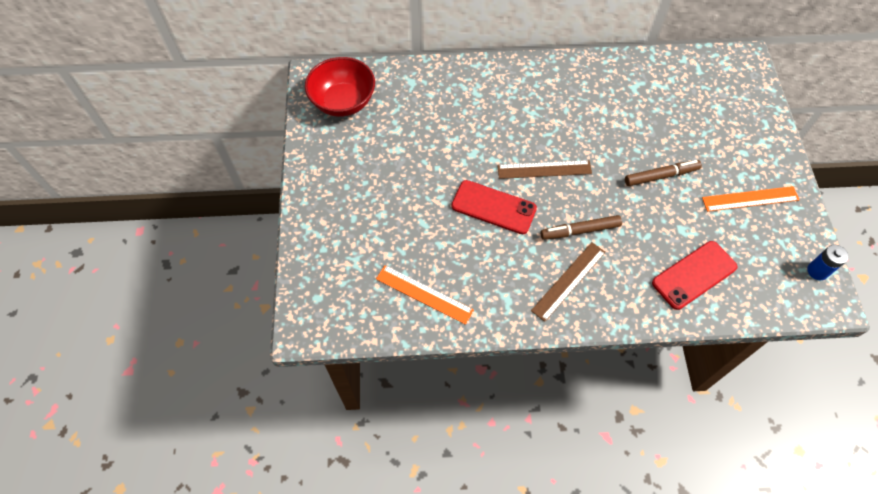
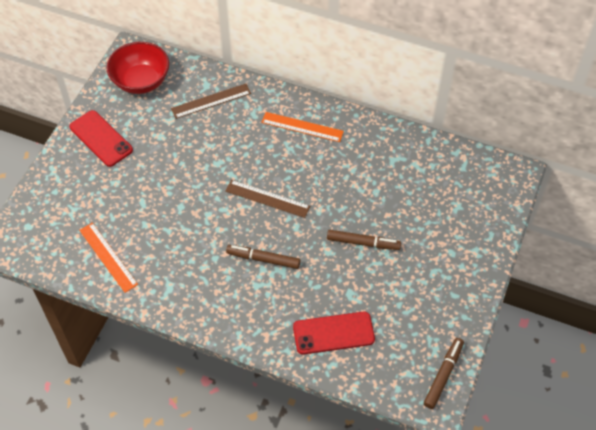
camera: 25 degrees right, 5 degrees down
red phone [451,180,537,234] -> red phone moved to [69,110,133,167]
brown ruler [531,242,606,322] -> brown ruler moved to [171,84,251,119]
orange ruler [702,186,799,212] -> orange ruler moved to [261,112,344,142]
blue battery [807,245,849,280] -> brown marker [424,338,464,409]

